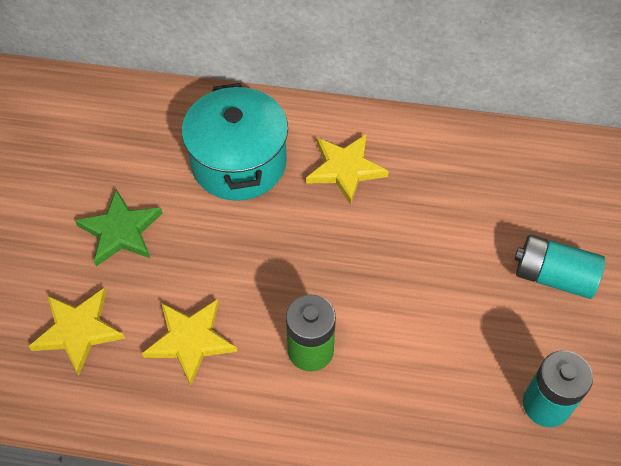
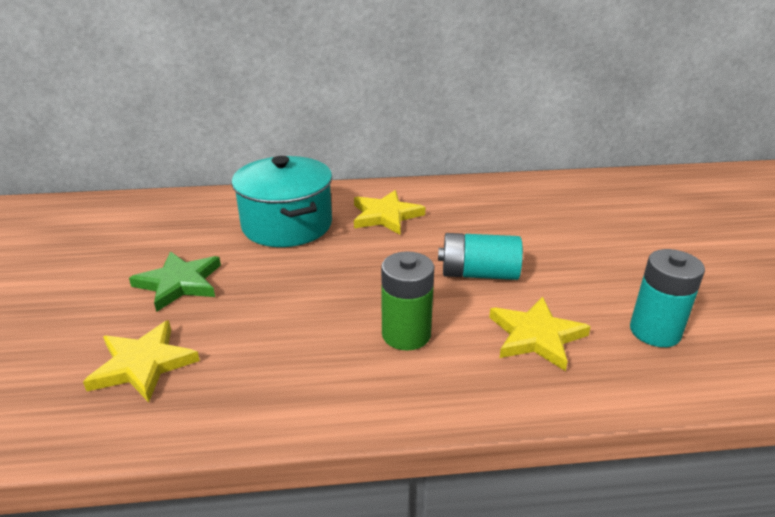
camera: 15 degrees left, 25 degrees down
yellow star [142,299,237,386] -> yellow star moved to [489,297,591,371]
turquoise battery [515,235,605,299] -> turquoise battery moved to [438,233,523,280]

